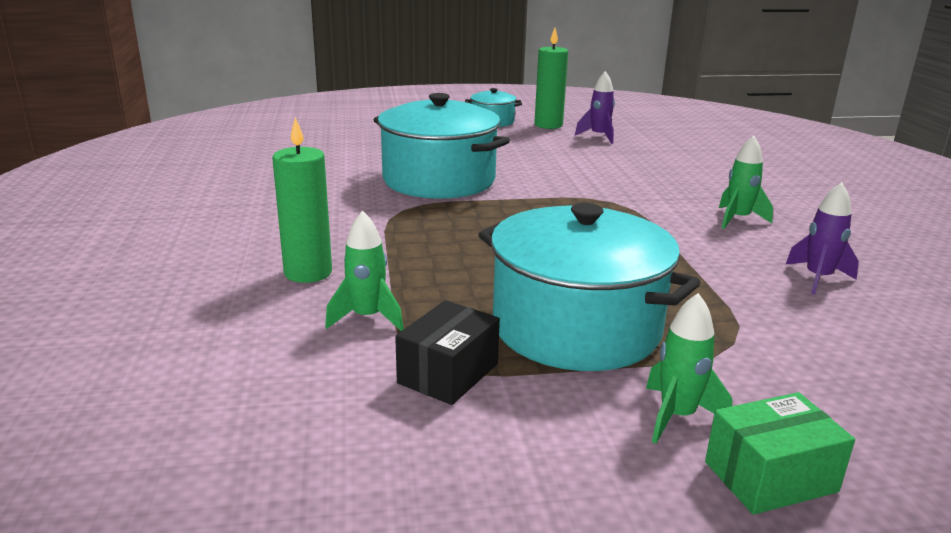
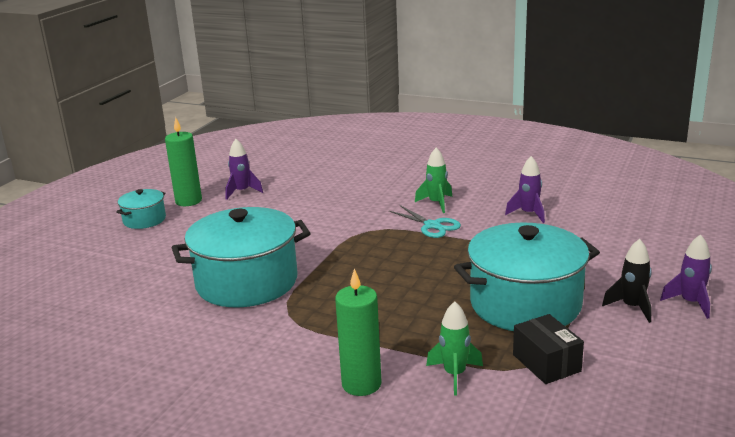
camera: 55 degrees left, 0 degrees up
green rocket [646,293,732,444] -> black rocket [602,239,652,323]
green box [705,392,855,515] -> purple rocket [660,234,712,319]
none -> turquoise scissors [389,205,461,238]

